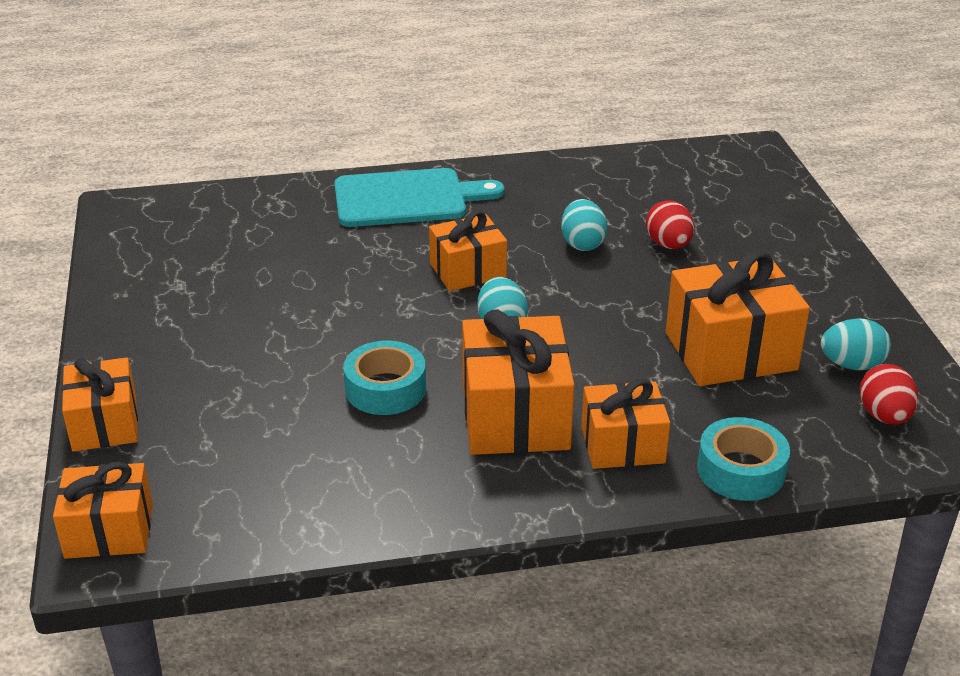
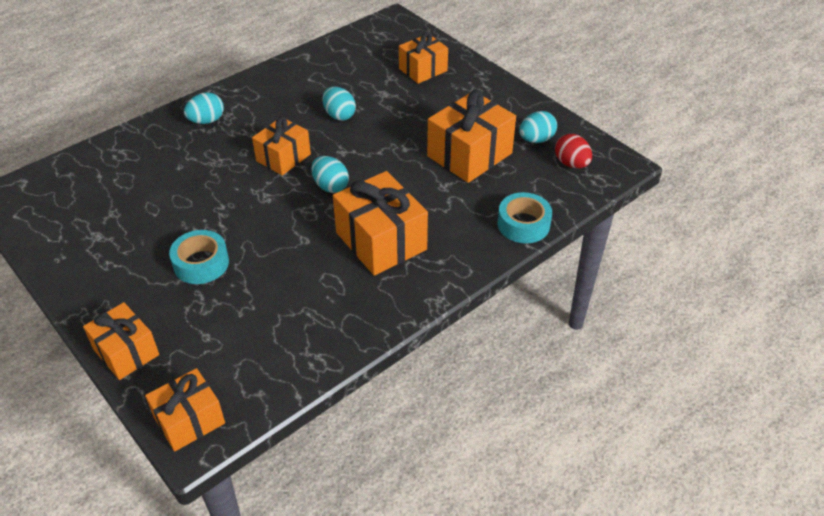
camera: 30 degrees left, 10 degrees up
turquoise cutting board [334,168,504,227] -> turquoise egg [184,92,224,124]
turquoise tape [343,340,426,415] -> turquoise tape moved to [169,230,229,284]
orange gift [581,379,670,469] -> orange gift moved to [399,32,448,84]
red egg [646,201,694,249] -> none

